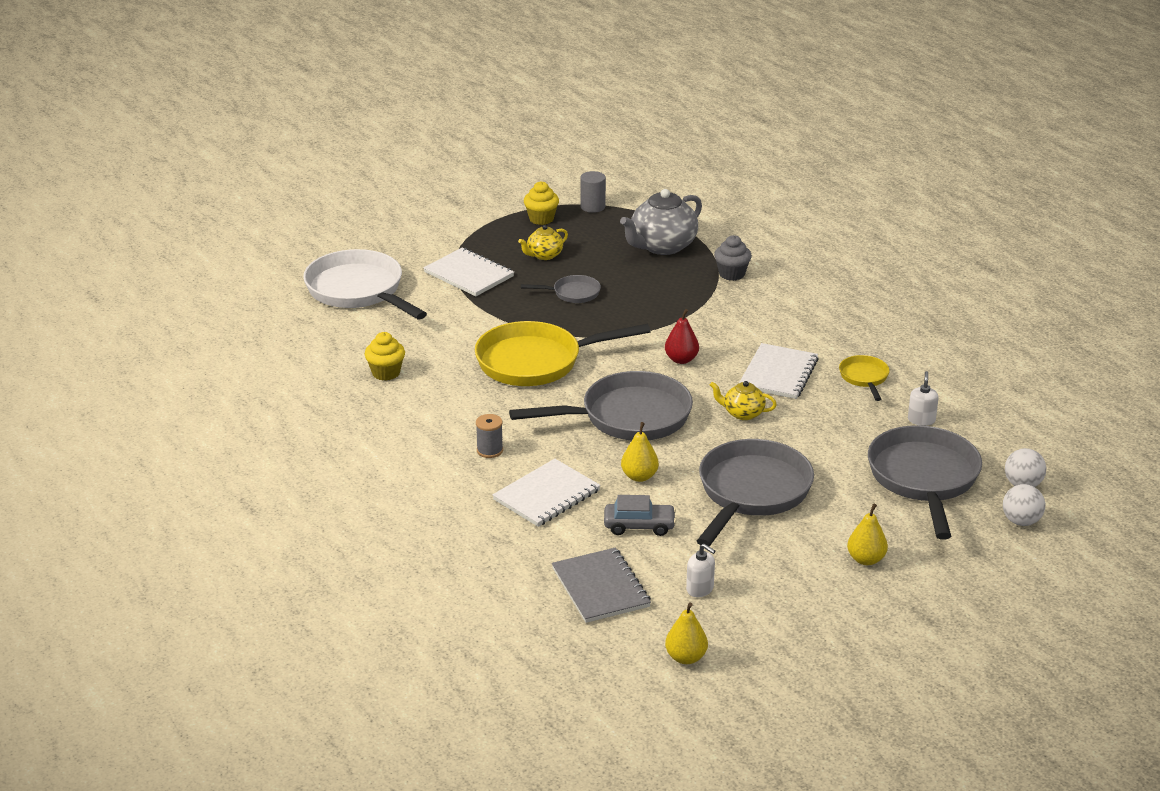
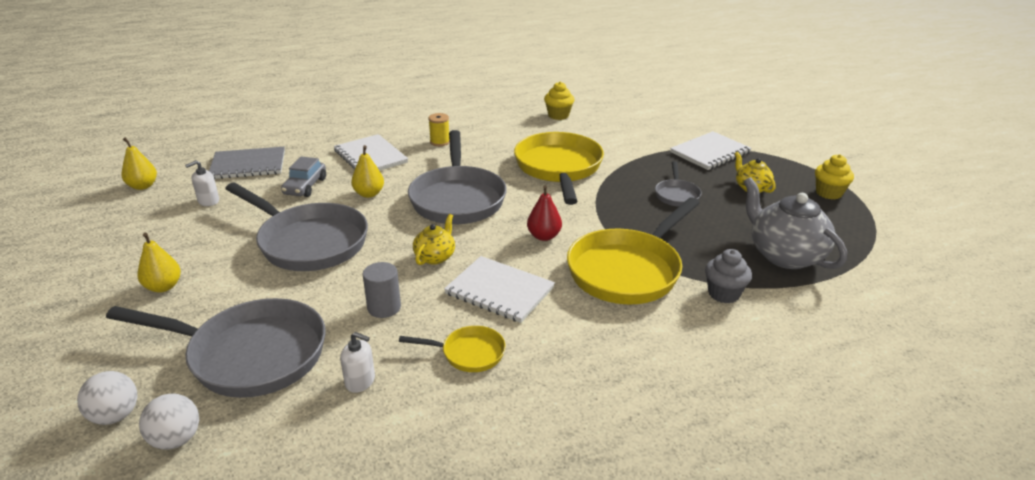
camera: 100 degrees right, 0 degrees up
white pan [303,249,427,319] -> none
grey spool [476,414,503,458] -> yellow spool [428,113,450,146]
grey cylinder [580,171,606,213] -> grey cylinder moved to [363,262,401,318]
none -> yellow pan [567,197,700,304]

